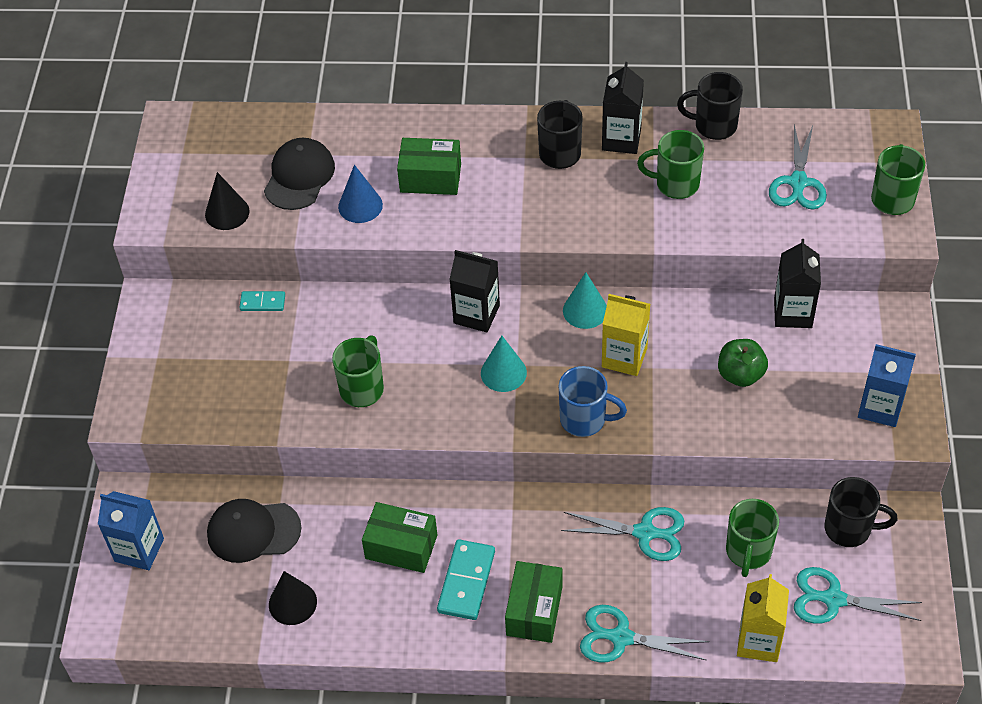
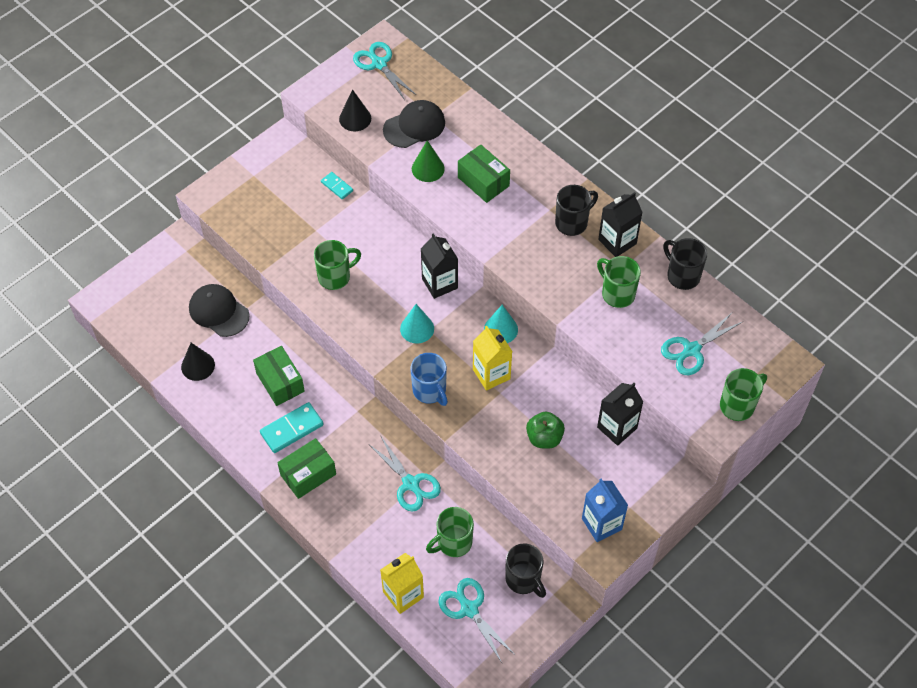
camera: 40 degrees right, 5 degrees up
blue carton [98,491,164,570] -> none
blue cone [338,165,383,223] -> green cone [412,140,445,182]
turquoise scissors [580,605,709,662] -> turquoise scissors moved to [353,42,416,100]

